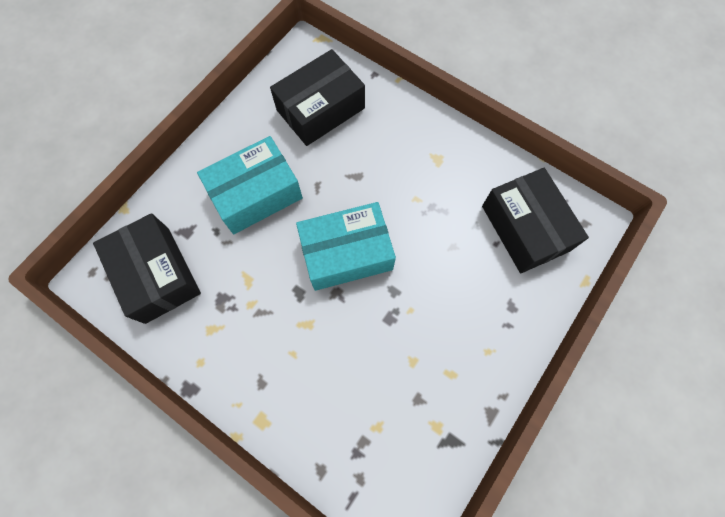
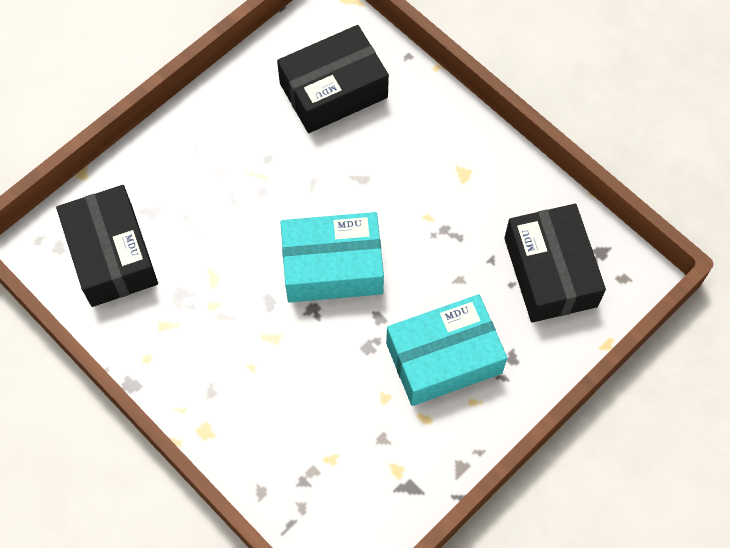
camera: 10 degrees right, 5 degrees down
turquoise box [197,136,303,234] -> turquoise box moved to [386,294,507,406]

